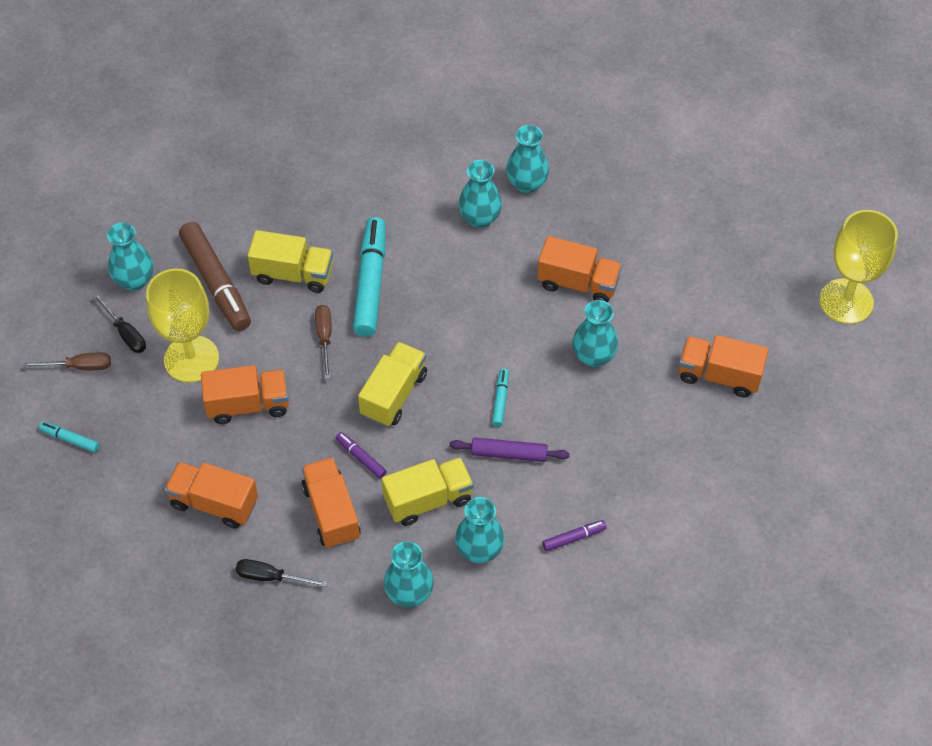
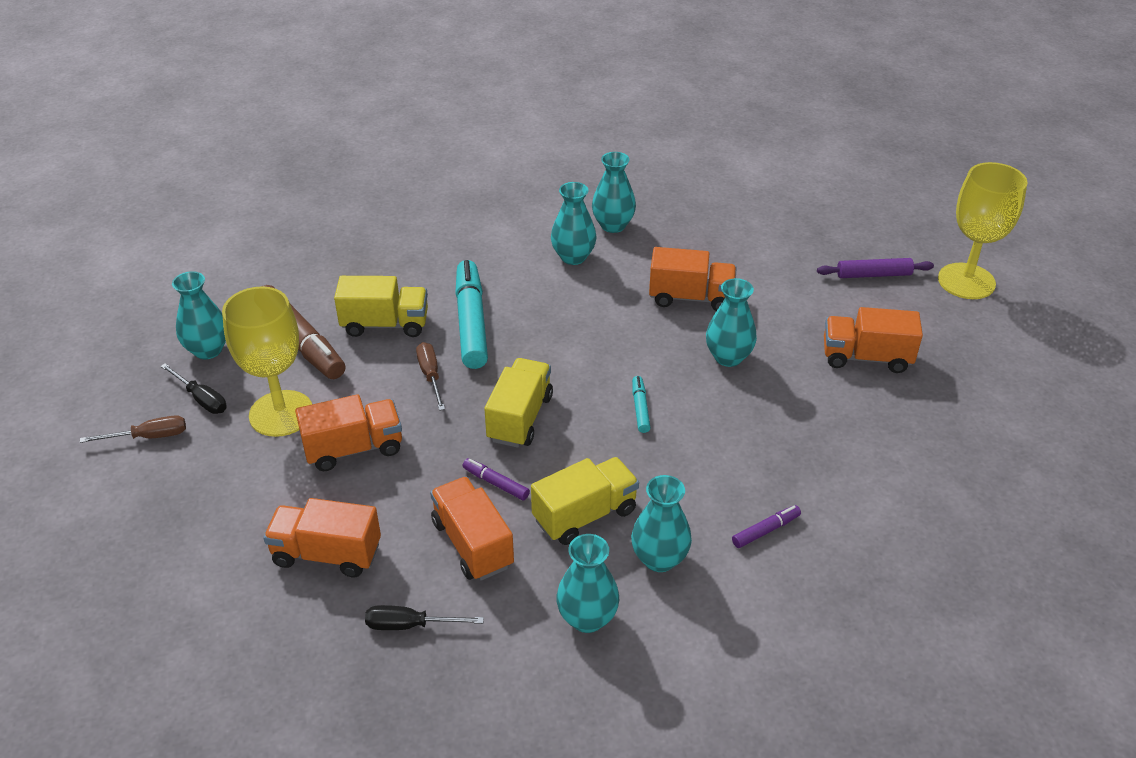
camera: 10 degrees left, 15 degrees down
turquoise marker [39,422,99,452] -> none
purple rolling pin [449,437,570,462] -> purple rolling pin moved to [817,258,934,278]

